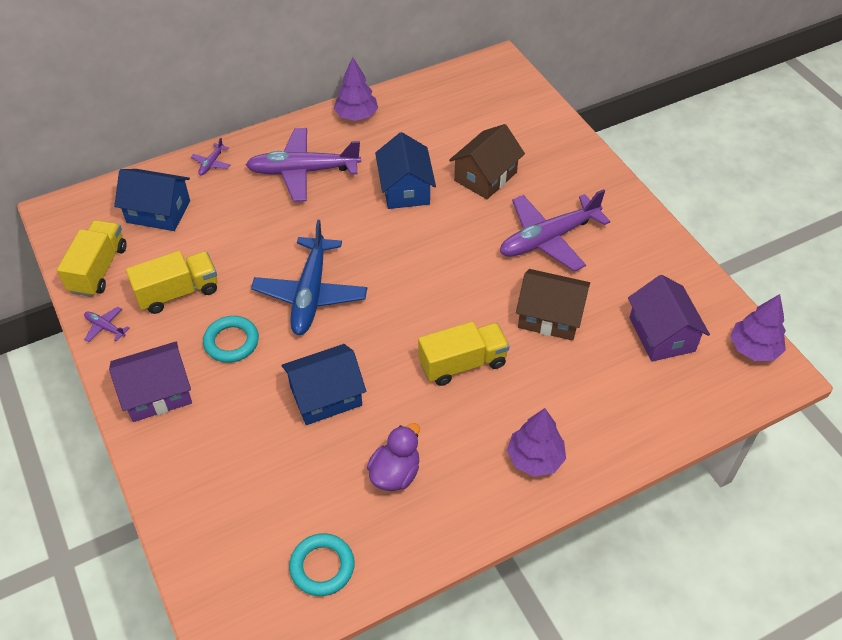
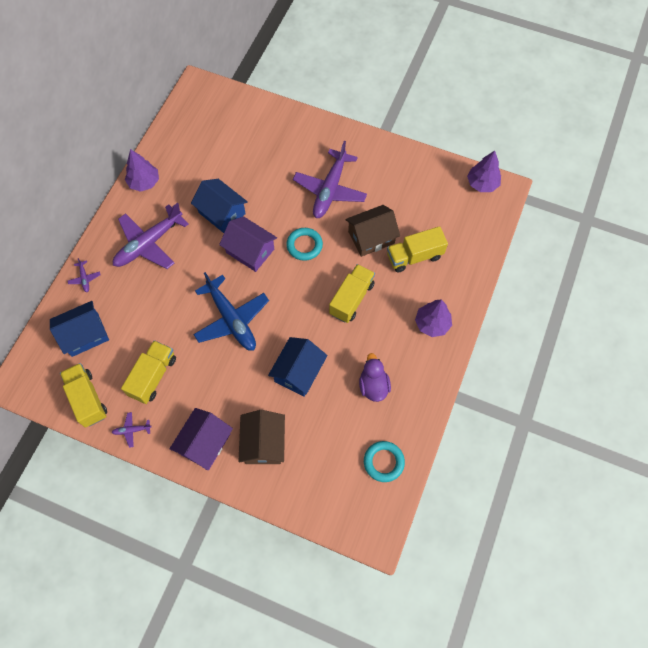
camera: 40 degrees left, 15 degrees up
turquoise ring [203,316,259,363] -> turquoise ring moved to [286,228,323,261]
brown house [449,124,525,199] -> brown house moved to [238,410,285,464]
purple house [628,275,710,362] -> purple house moved to [219,216,277,272]
none -> yellow truck [387,226,448,273]

